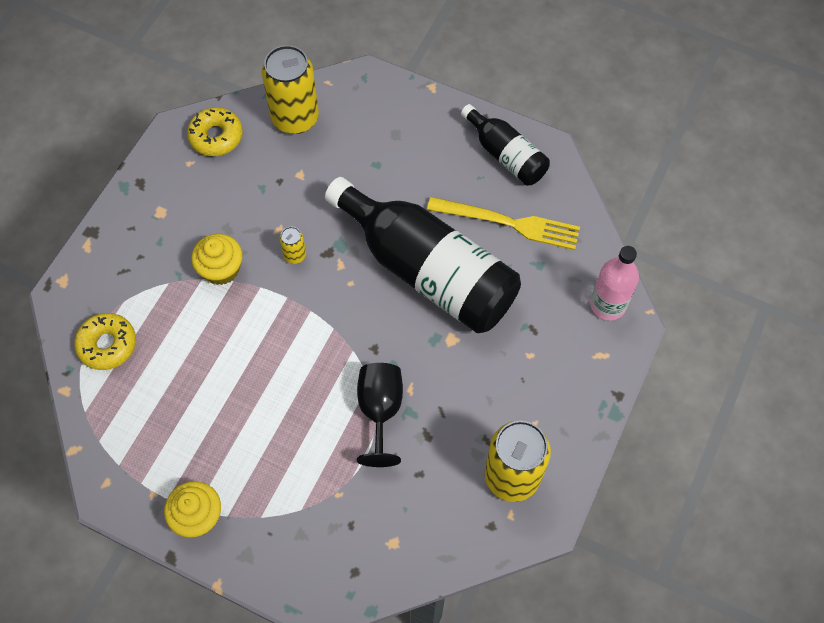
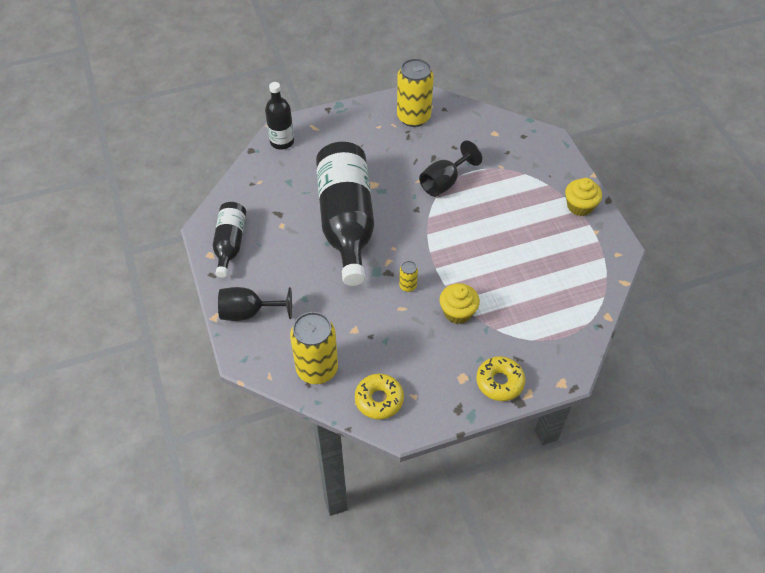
camera: 135 degrees left, 10 degrees down
yellow donut [74,313,136,370] -> yellow donut moved to [476,356,525,401]
yellow fork [427,197,580,250] -> none
pink bottle [590,246,639,320] -> black bottle [265,82,294,150]
none -> black goblet [218,287,292,321]

